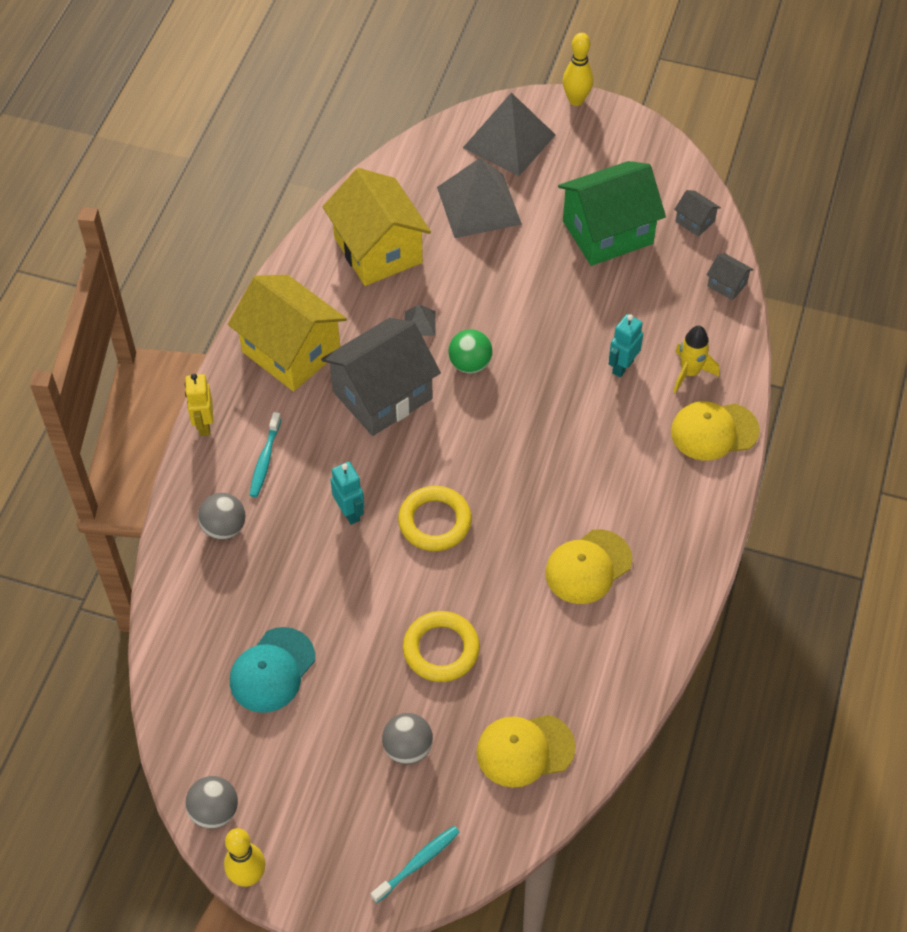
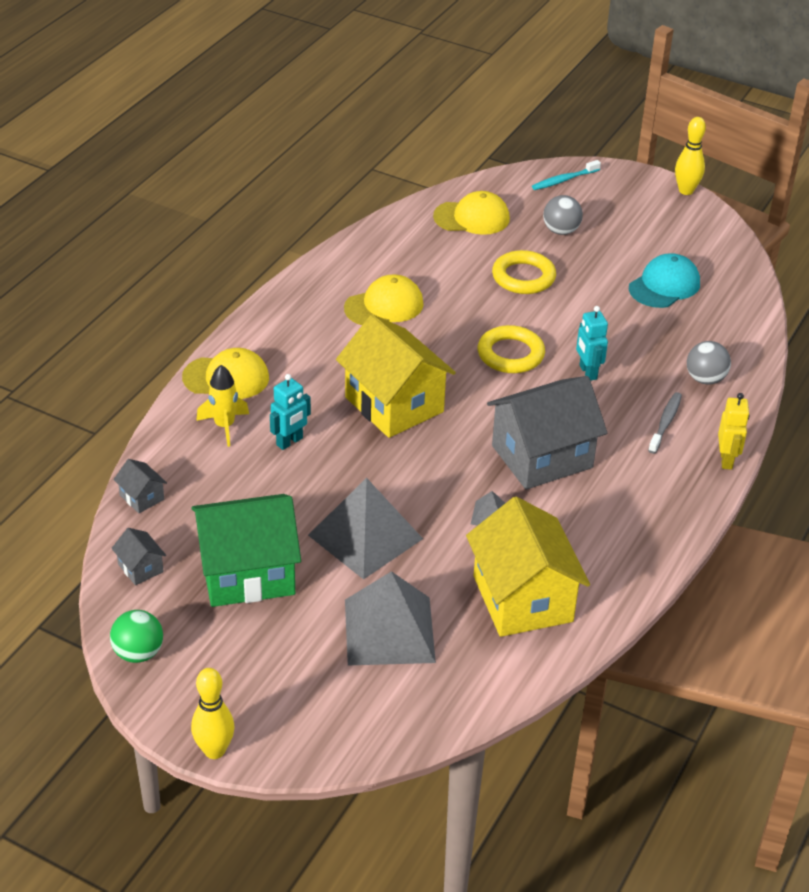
camera: 170 degrees left, 15 degrees down
grey ball [186,776,238,829] -> none
yellow house [228,275,347,391] -> yellow house moved to [336,314,456,438]
turquoise toothbrush [250,412,281,497] -> grey toothbrush [648,392,682,454]
green ball [449,329,493,374] -> green ball moved to [110,610,163,663]
grey pyramid [463,93,556,176] -> grey pyramid moved to [308,478,423,580]

